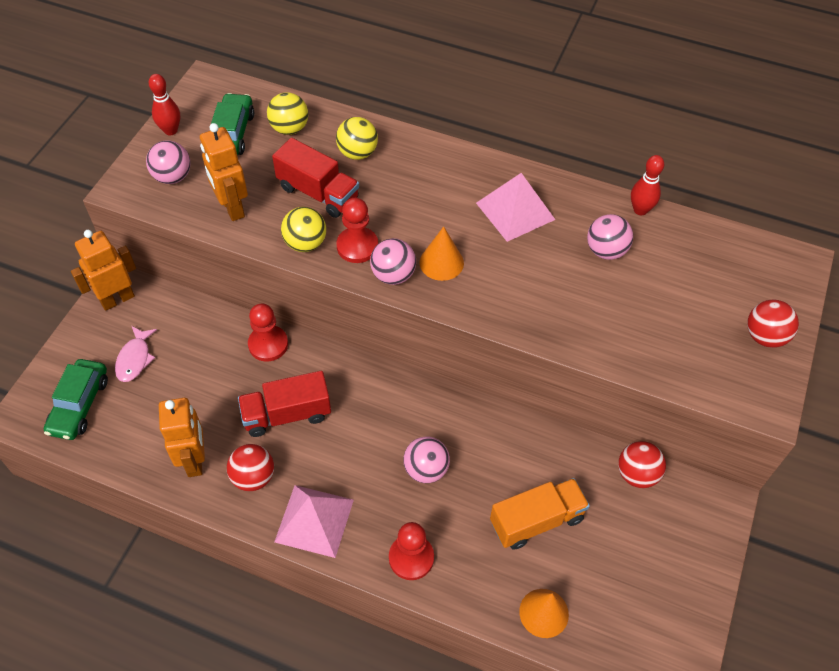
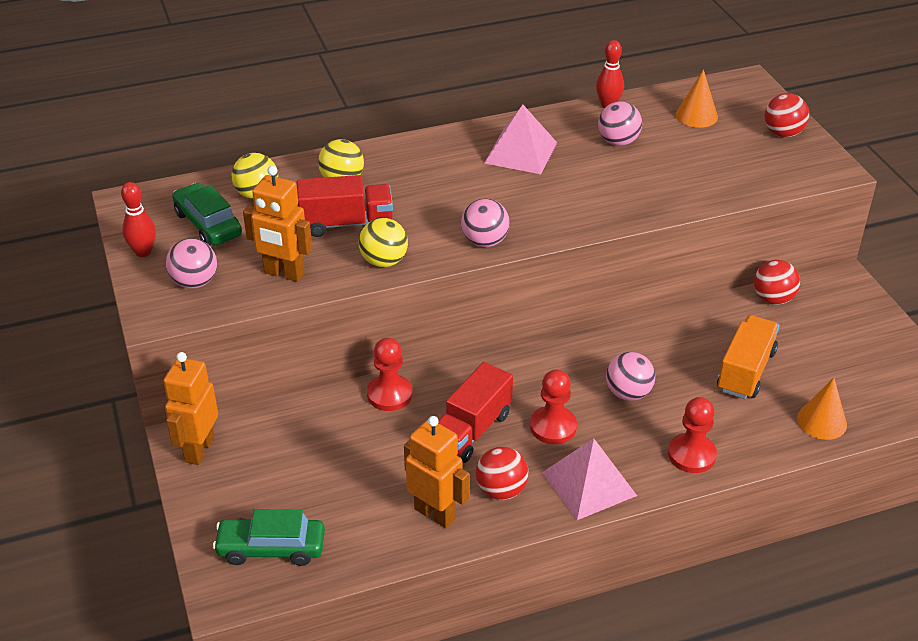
camera: 40 degrees left, 15 degrees down
green car [44,359,108,440] -> green car turned 120 degrees clockwise [213,509,325,566]
pink fish [115,326,157,382] -> none
red pawn [336,198,378,263] -> red pawn moved to [530,370,577,444]
orange cone [419,226,464,281] -> orange cone moved to [676,70,718,128]

